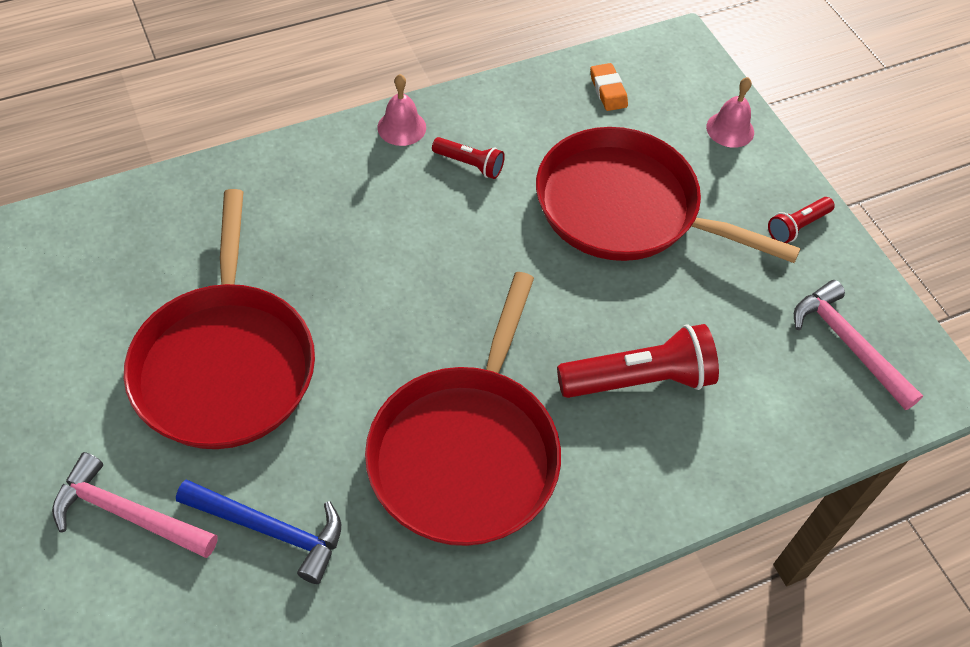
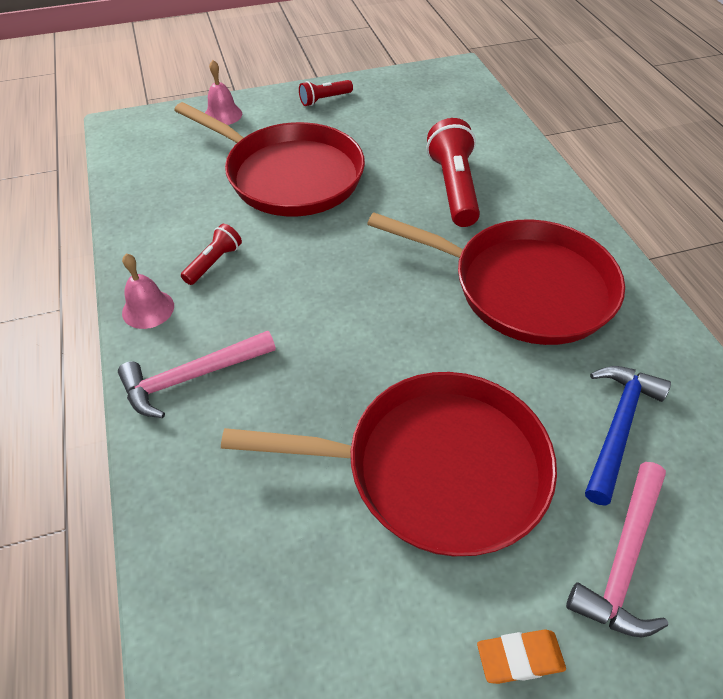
camera: 80 degrees left, 5 degrees down
red pan [536,127,801,263] -> red pan turned 90 degrees counterclockwise [174,102,365,216]
orange eraser [590,63,628,111] -> orange eraser moved to [477,629,566,684]
red flashlight [768,197,835,243] -> red flashlight turned 90 degrees clockwise [299,80,353,106]
pink hammer [794,280,923,410] -> pink hammer moved to [118,331,276,418]

